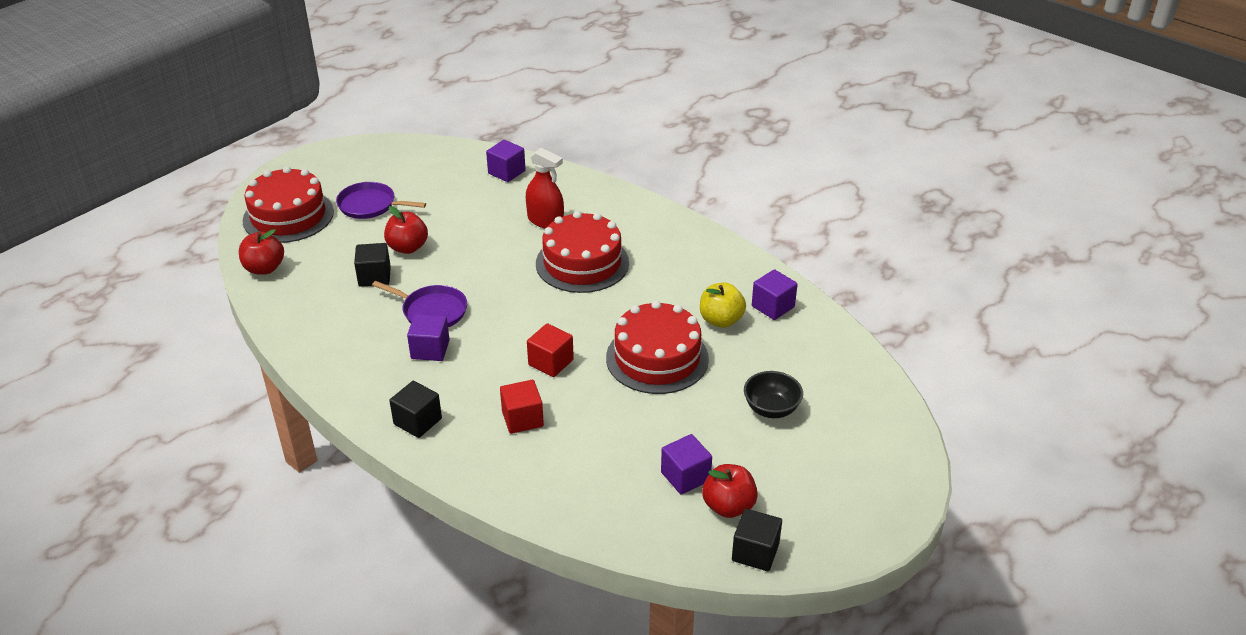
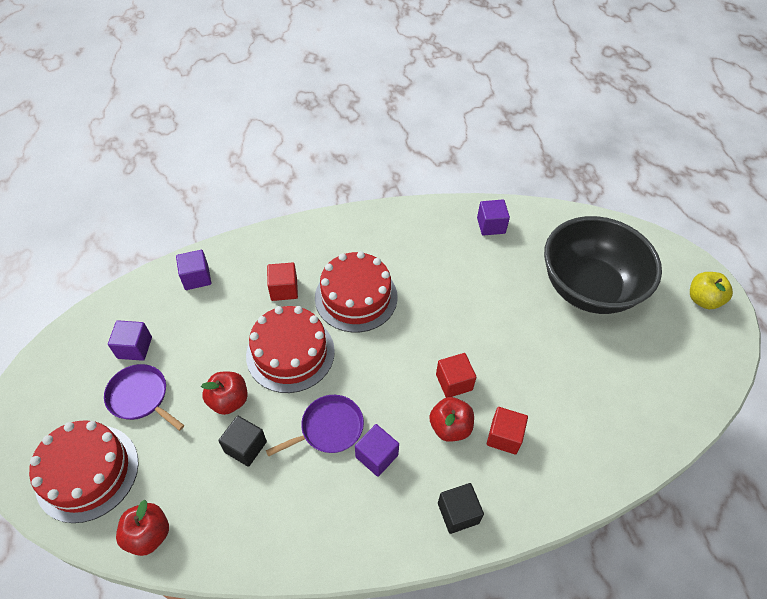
camera: 55 degrees left, 15 degrees up
purple pan [336,182,426,219] -> purple pan turned 75 degrees clockwise [104,364,184,431]
red spray bottle [526,148,564,228] -> red cube [267,262,298,301]
red cake [606,300,709,394] -> red cake moved to [246,306,335,393]
purple cube [661,434,712,495] -> purple cube moved to [108,320,152,361]
yellow apple [700,283,746,328] -> yellow apple moved to [690,272,733,309]
red apple [702,464,758,518] -> red apple moved to [429,397,474,442]
black cube [732,509,782,571] -> none
black bowl [744,371,803,418] -> black bowl [544,216,662,314], size x2.46

